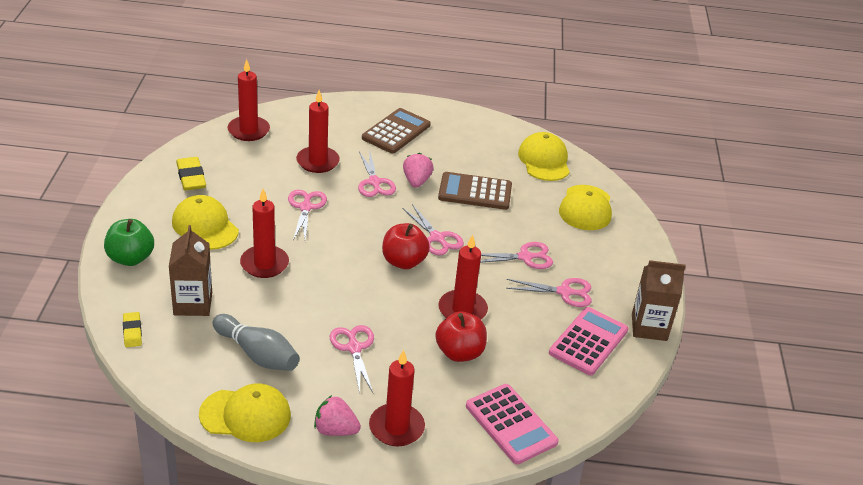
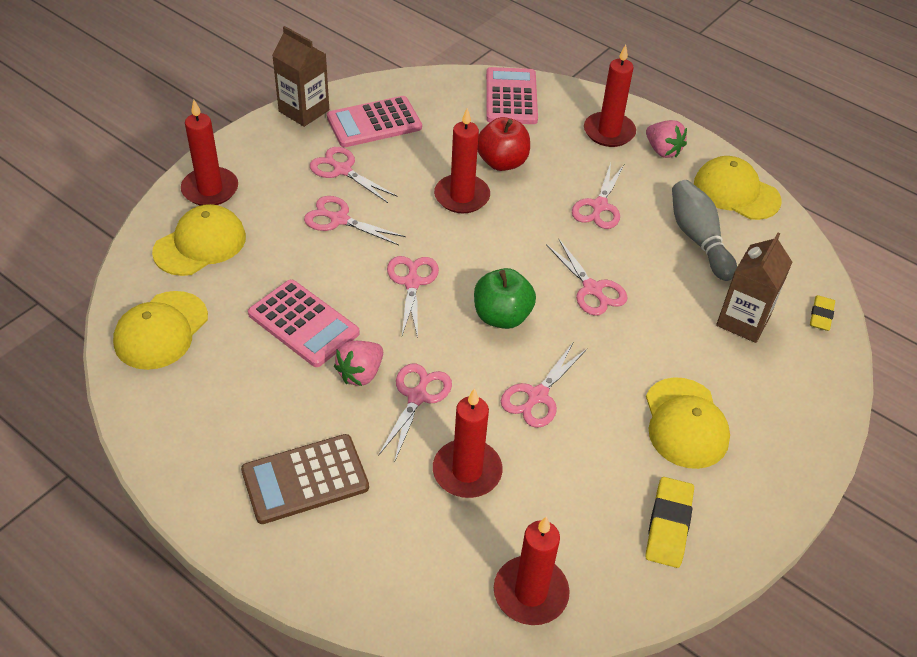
camera: 145 degrees left, 10 degrees up
green apple [104,219,154,266] -> green apple moved to [474,268,536,329]
red candle [240,189,289,278] -> red candle moved to [181,100,238,206]
red apple [382,223,430,269] -> none
brown calculator [438,172,512,210] -> pink calculator [248,279,360,367]
none -> pink scissors [546,238,628,316]

